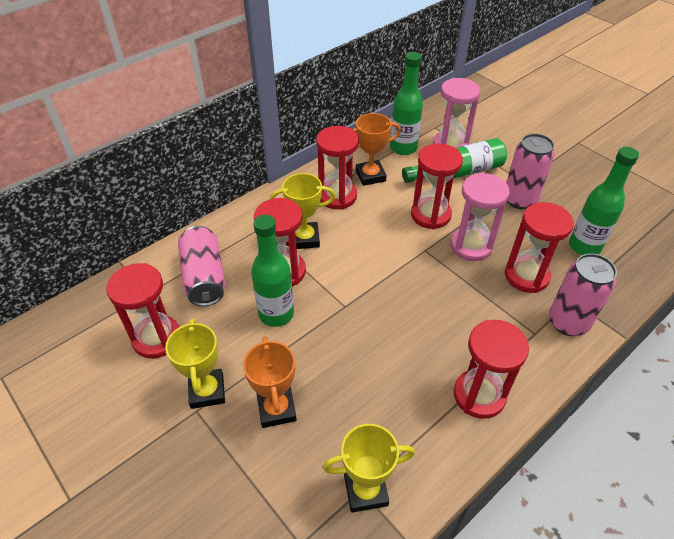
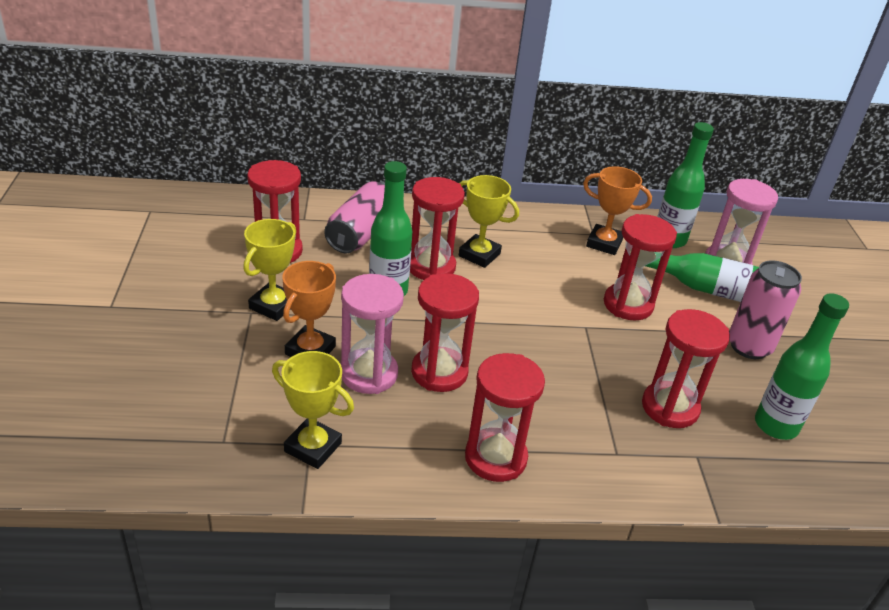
camera: 35 degrees right, 10 degrees down
red hourglass [316,126,359,210] -> red hourglass moved to [411,273,479,392]
pink hourglass [450,173,510,261] -> pink hourglass moved to [341,274,404,394]
pink can [549,253,617,336] -> none

